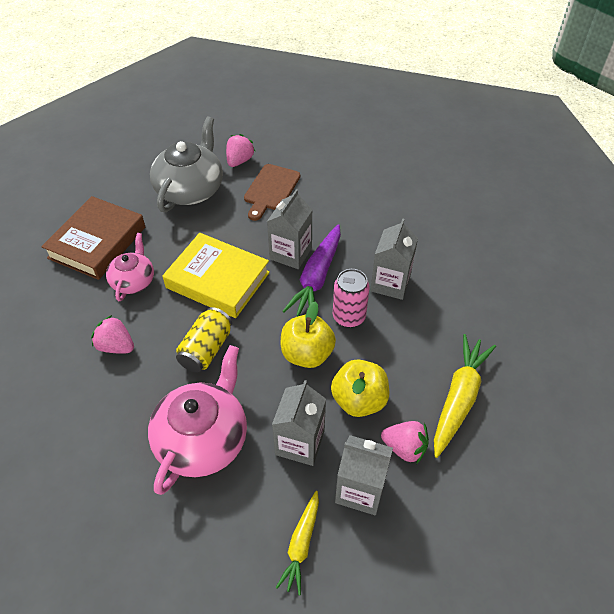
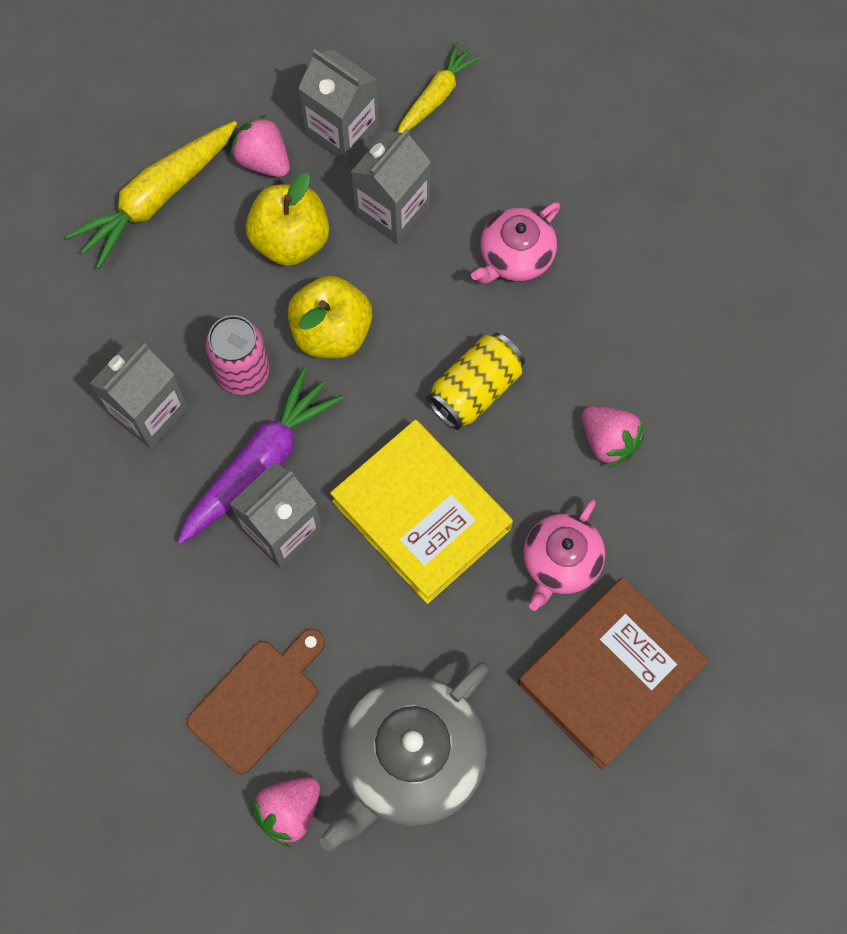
camera: 160 degrees left, 20 degrees up
pink teapot [148,345,247,495] -> pink teapot [471,202,560,284], size x0.58

